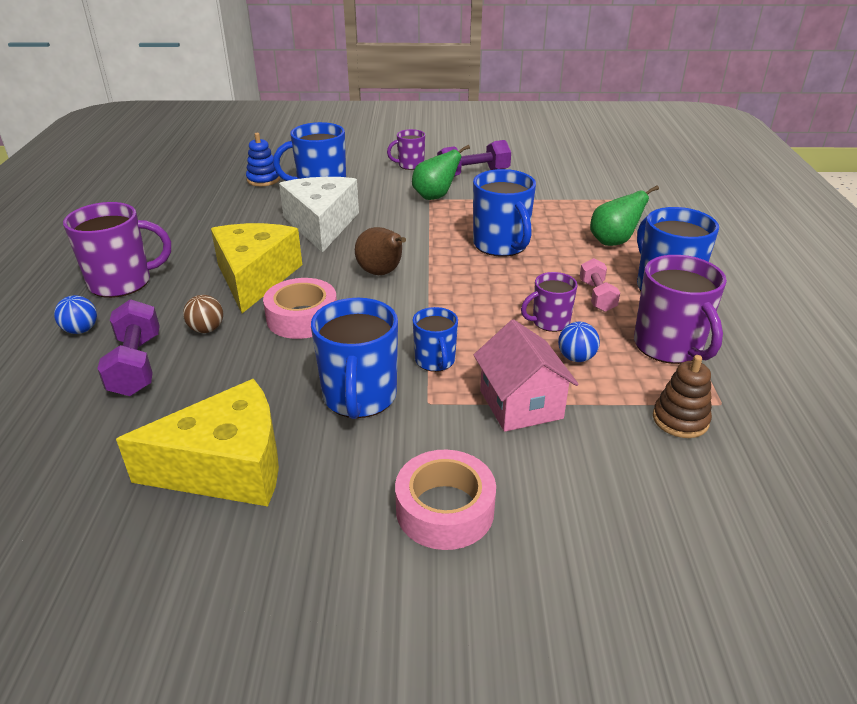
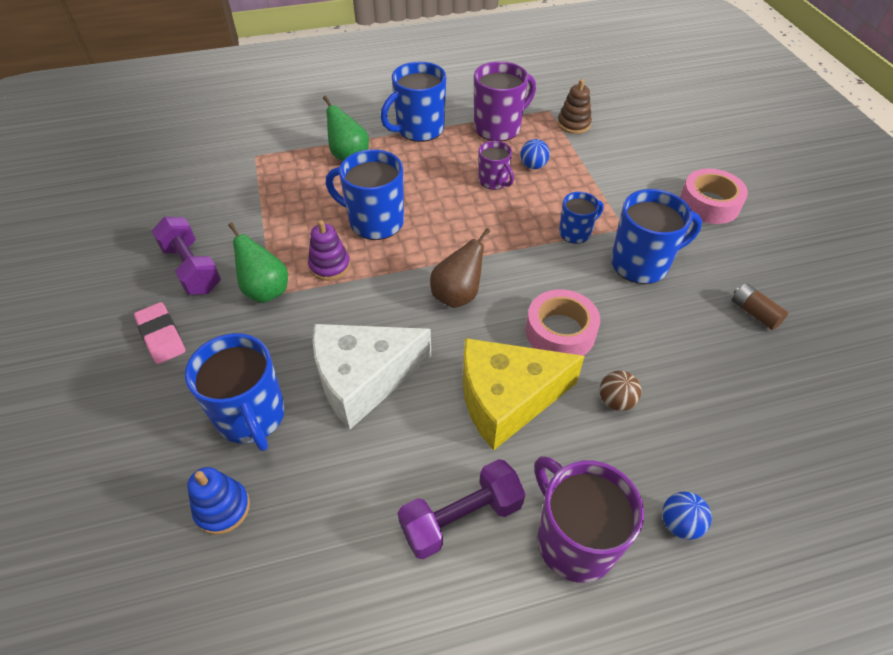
camera: 105 degrees left, 15 degrees up
purple dumbbell [97,299,160,396] -> purple dumbbell moved to [398,459,526,559]
yellow cheese [116,379,279,506] -> brown battery [732,283,788,330]
purple mug [387,129,425,170] -> pink eraser [134,302,186,364]
blue mug [473,169,536,257] -> blue mug turned 120 degrees counterclockwise [326,149,404,240]
pink house [474,319,579,432] -> none
pink dumbbell [579,258,620,312] -> none
none -> purple stacking toy [308,220,350,281]

